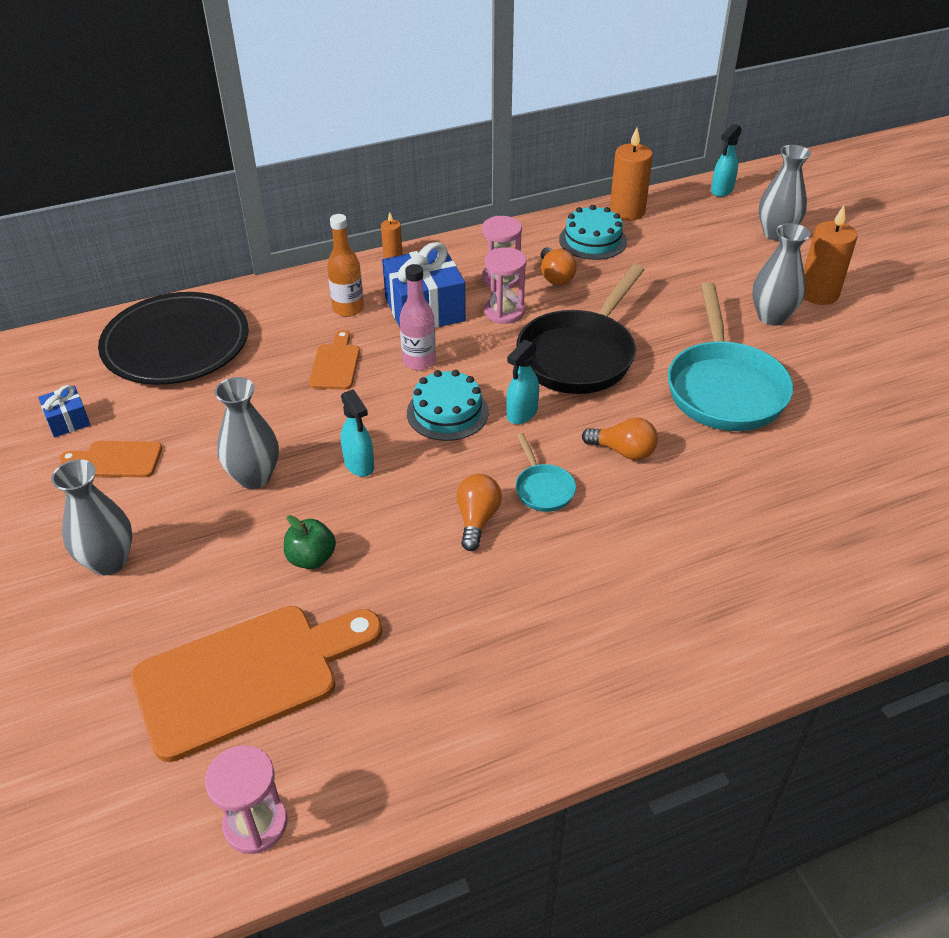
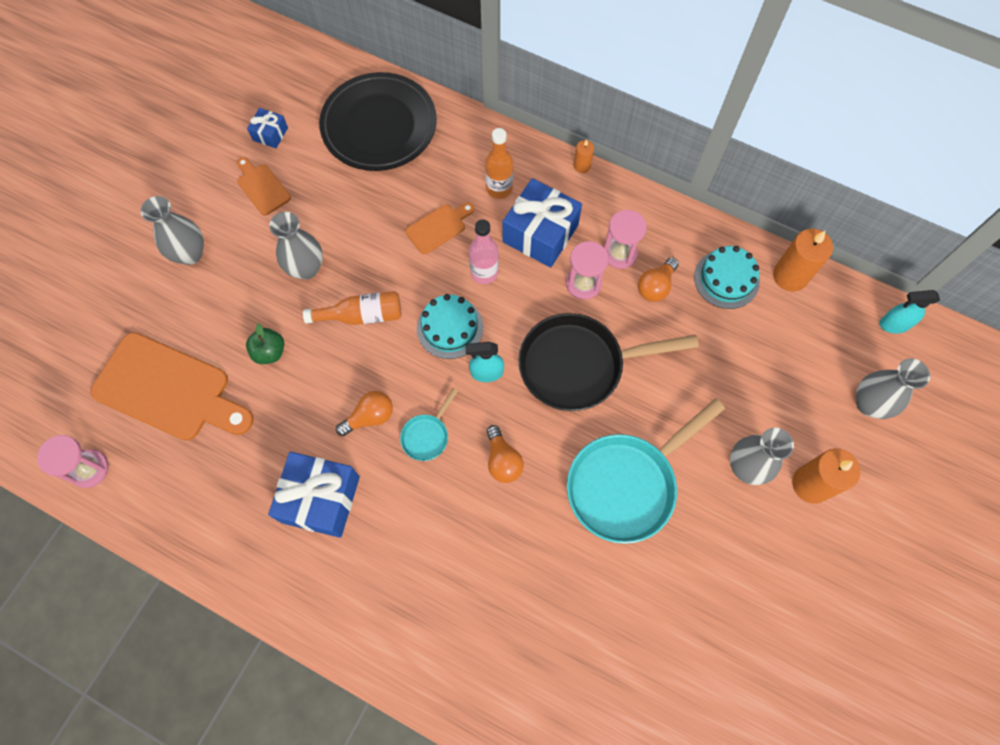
camera: 50 degrees right, 25 degrees up
turquoise spray bottle [341,389,374,477] -> orange bottle [303,291,401,325]
none -> blue gift [268,452,360,538]

